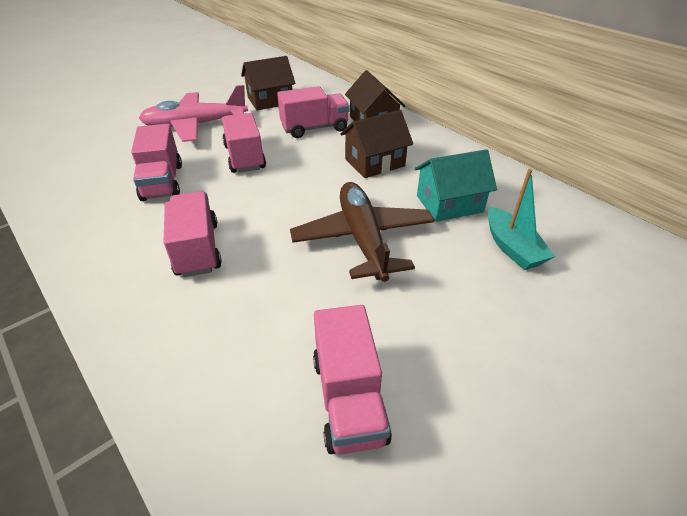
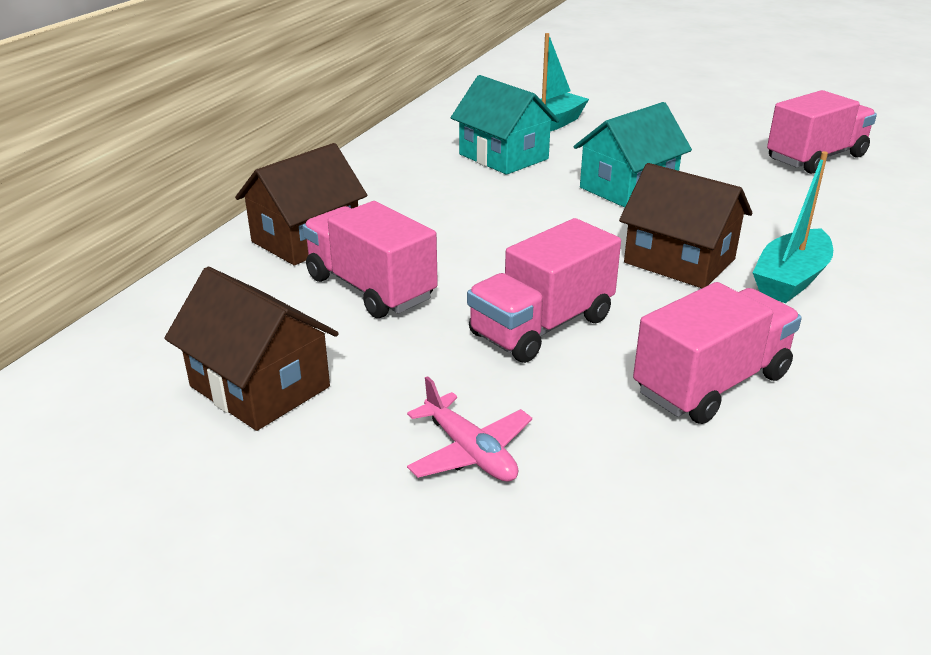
camera: 115 degrees left, 10 degrees down
pink plane [139,85,248,142] -> pink plane [407,376,532,482], size x0.48
pink truck [163,191,222,277] -> turquoise boat [753,151,833,303]
brown plane [290,182,435,282] -> turquoise house [574,102,692,208]
brown house [340,110,413,178] -> brown house moved to [619,163,753,288]

